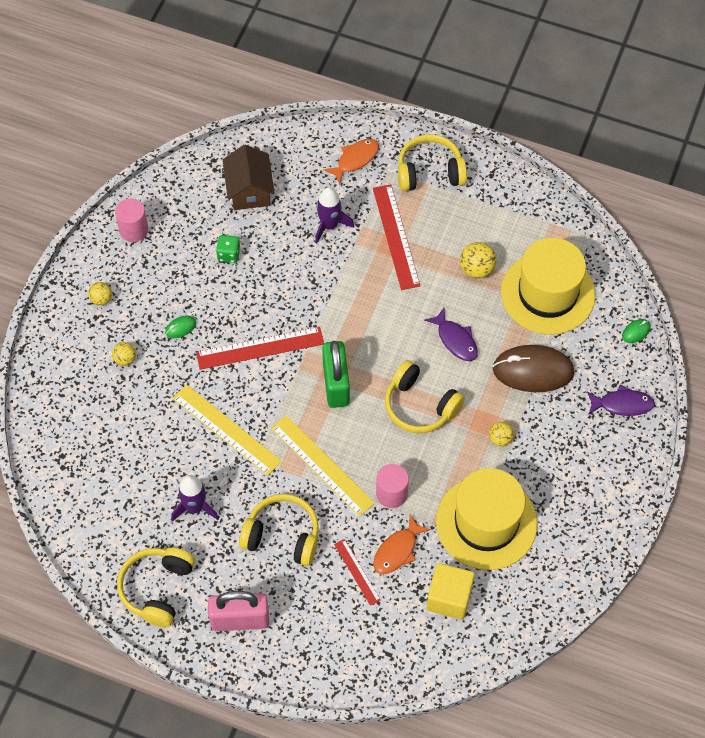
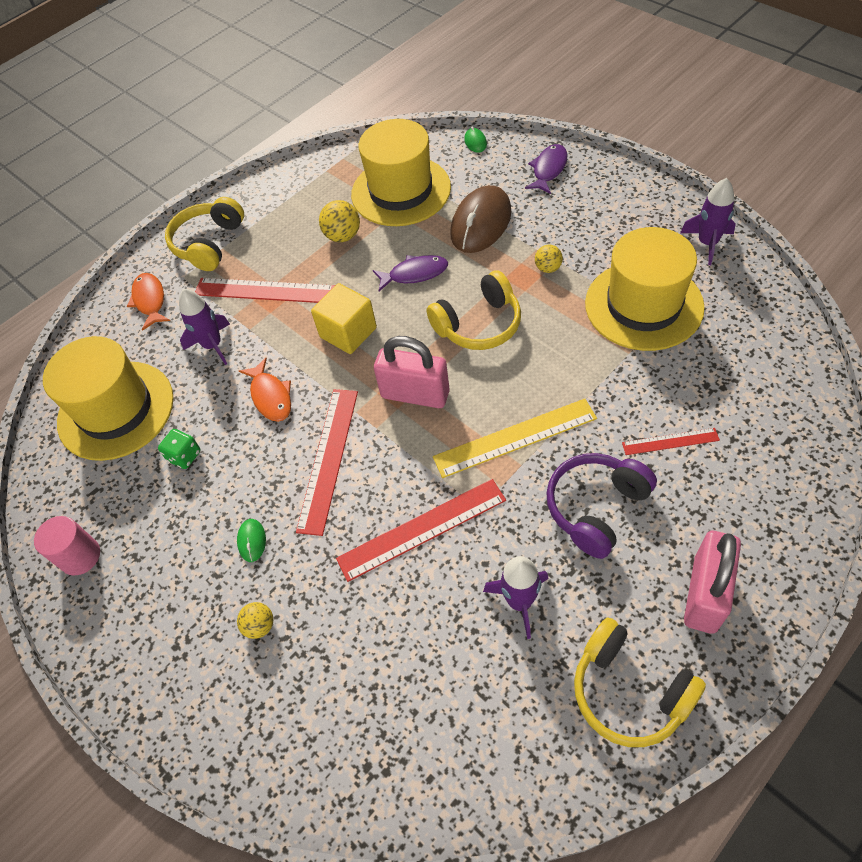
camera: 60 degrees left, 5 degrees down
yellow ball [88,282,112,306] -> none
yellow ruler [173,384,282,476] -> red ruler [336,479,506,582]
brown house [223,145,275,210] -> yellow hat [43,336,174,461]
yellow headphones [239,494,319,566] -> purple headphones [546,453,657,559]
green padlock [322,341,350,408] -> pink padlock [374,336,450,408]
orange fish [373,515,431,574] -> orange fish moved to [239,358,291,422]
pink cylinder [376,464,409,508] -> none
yellow cube [426,563,475,619] -> yellow cube moved to [311,283,377,354]
none -> purple rocket [680,178,736,265]

